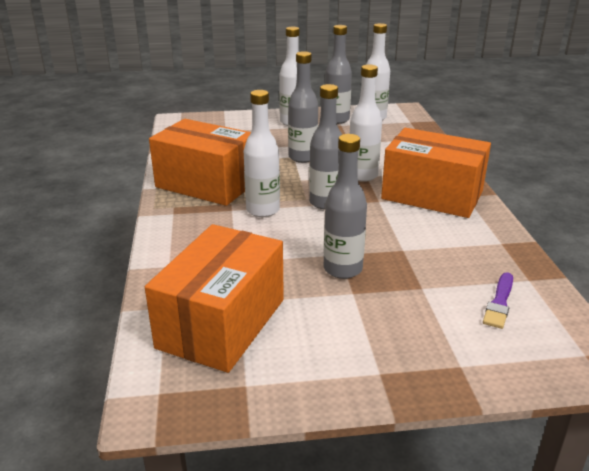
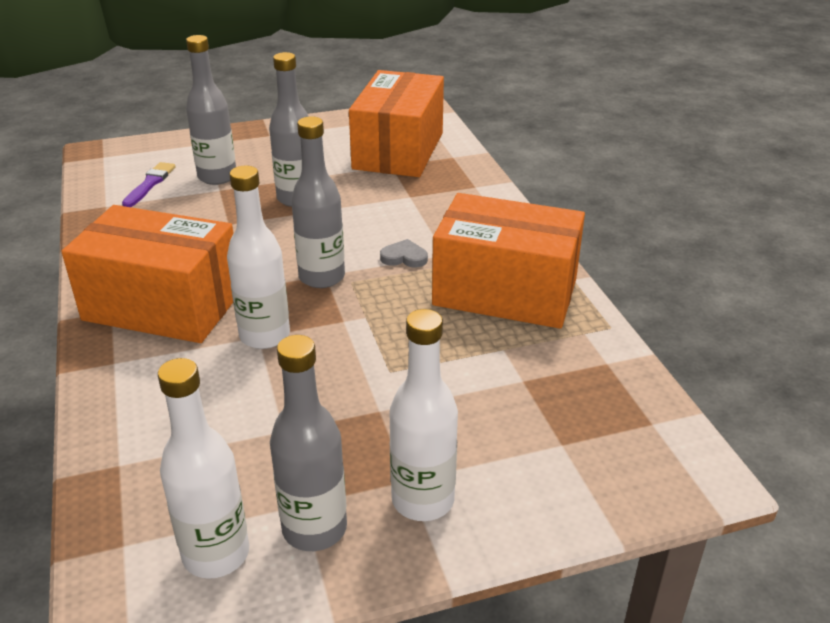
camera: 170 degrees right, 5 degrees up
white bottle [244,90,280,217] -> grey heart [380,239,428,268]
grey bottle [288,51,318,163] -> grey bottle moved to [186,35,236,185]

